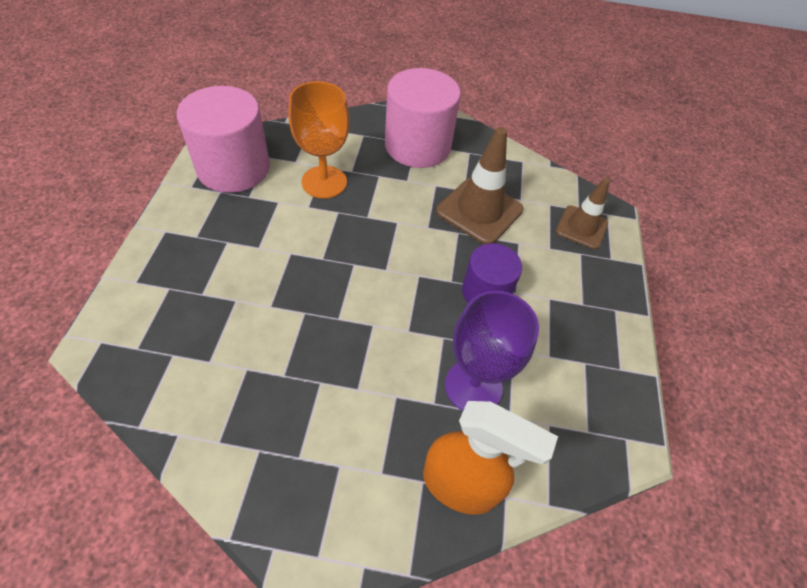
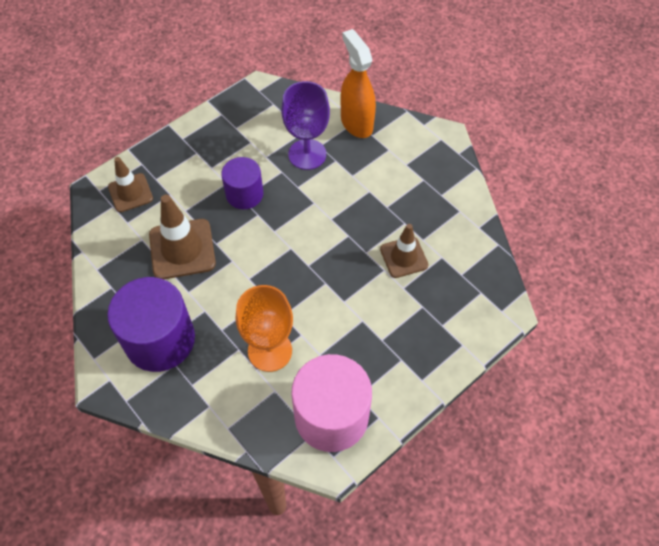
camera: 135 degrees left, 5 degrees up
pink cylinder [385,68,461,168] -> purple cylinder [107,277,195,372]
none -> brown traffic cone [380,224,429,278]

